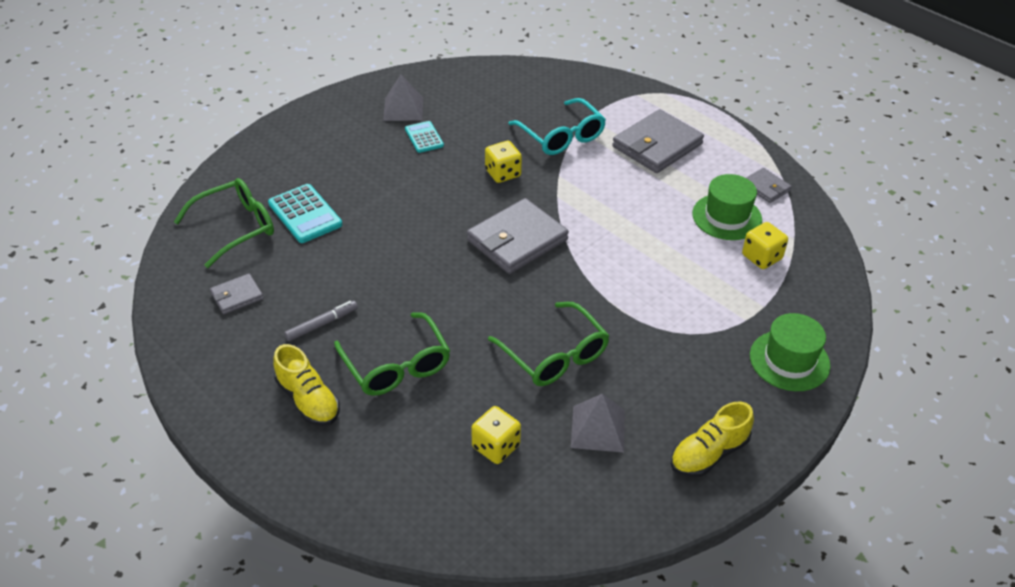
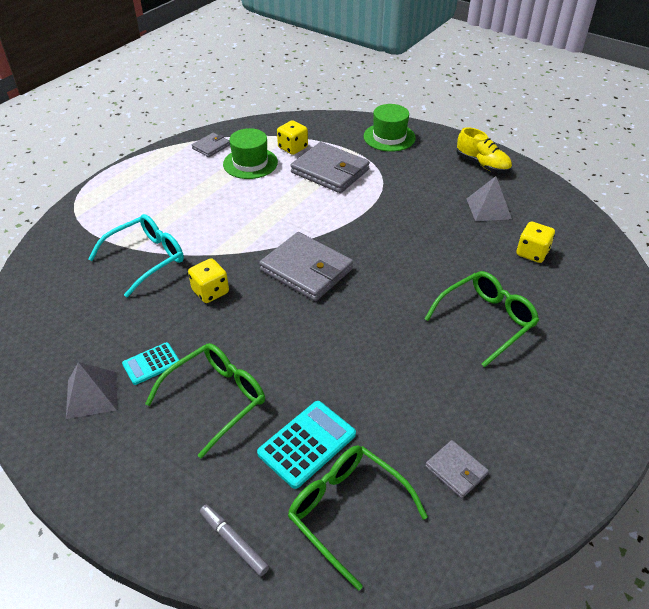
camera: 100 degrees left, 0 degrees up
yellow shoe [273,344,340,426] -> none
grey marker [284,301,358,341] -> grey marker moved to [200,505,269,576]
green glasses [488,302,610,386] -> green glasses moved to [145,343,265,458]
grey wallet [612,109,704,173] -> grey wallet moved to [290,142,370,193]

